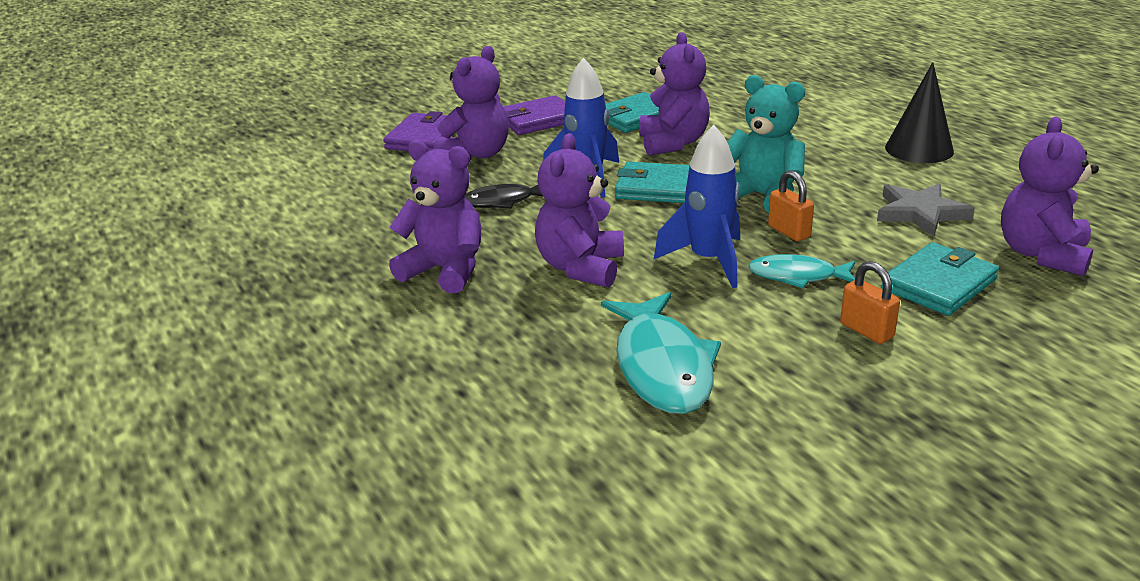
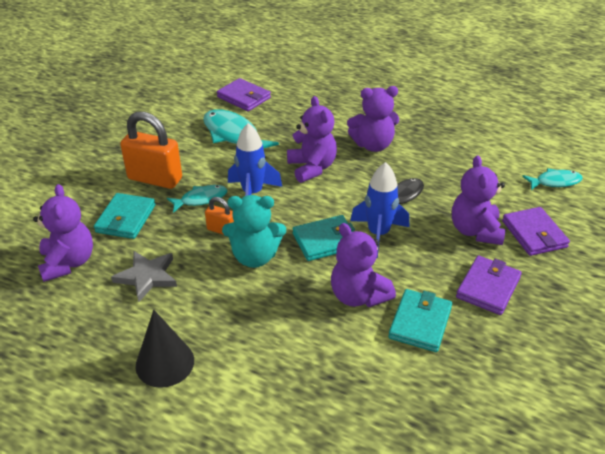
camera: 145 degrees right, 10 degrees up
orange padlock [840,261,900,344] -> orange padlock [120,112,182,189], size x2.01
none -> purple wallet [217,78,271,111]
none -> turquoise fish [522,168,583,190]

